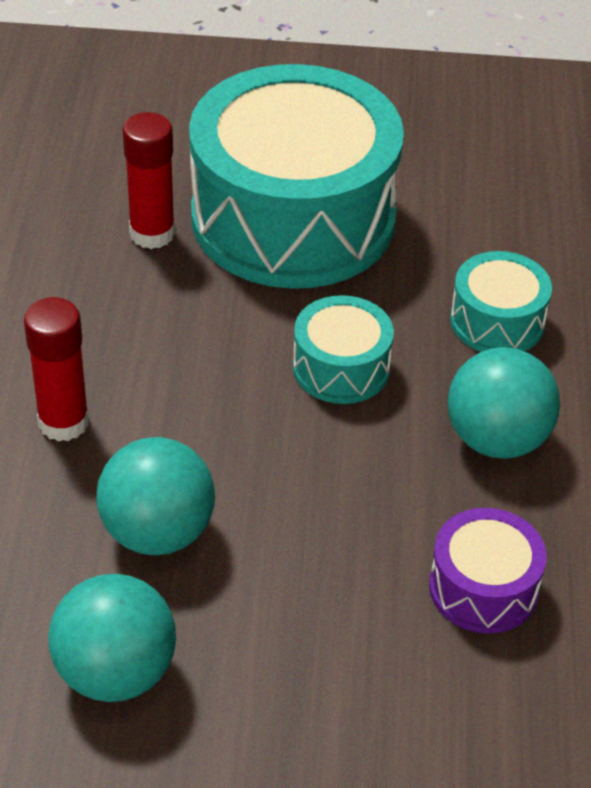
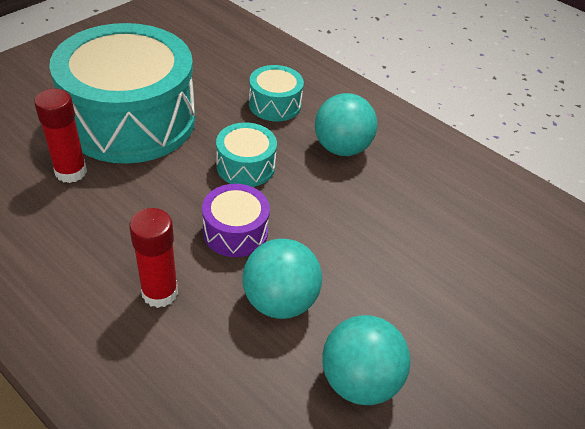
camera: 55 degrees left, 0 degrees up
purple drum [429,508,547,634] -> purple drum moved to [202,184,270,257]

